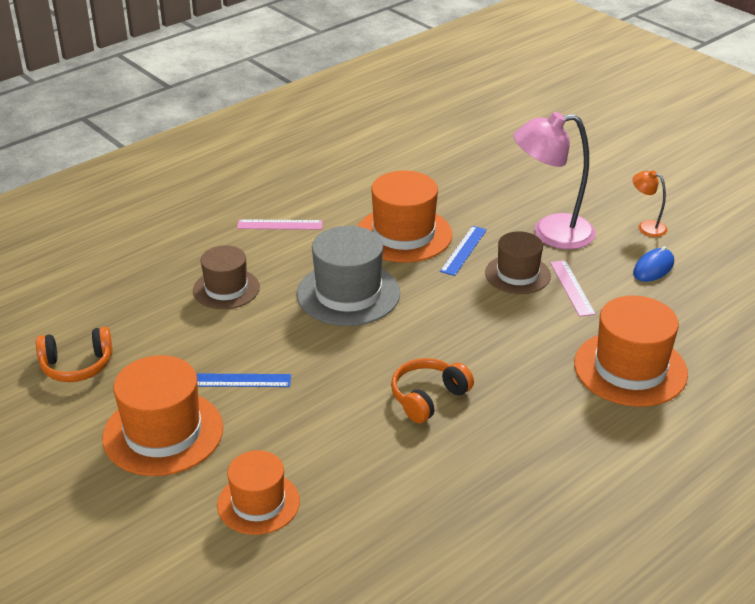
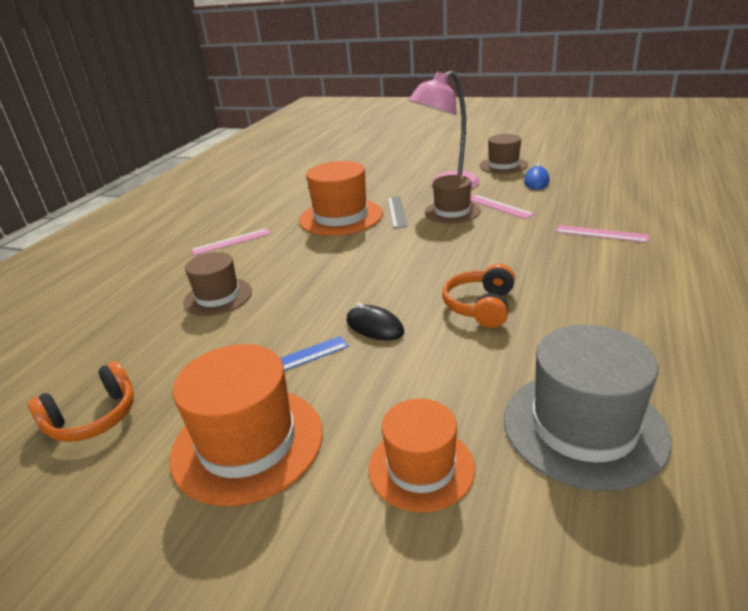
camera: 25 degrees left, 5 degrees down
grey hat [297,226,400,326] -> grey hat moved to [504,324,671,491]
blue ruler [440,226,487,276] -> grey ruler [387,196,408,228]
orange hat [574,295,688,407] -> pink ruler [556,225,649,243]
orange lamp [632,170,667,237] -> brown hat [480,134,528,174]
none -> black mouse [347,303,404,340]

